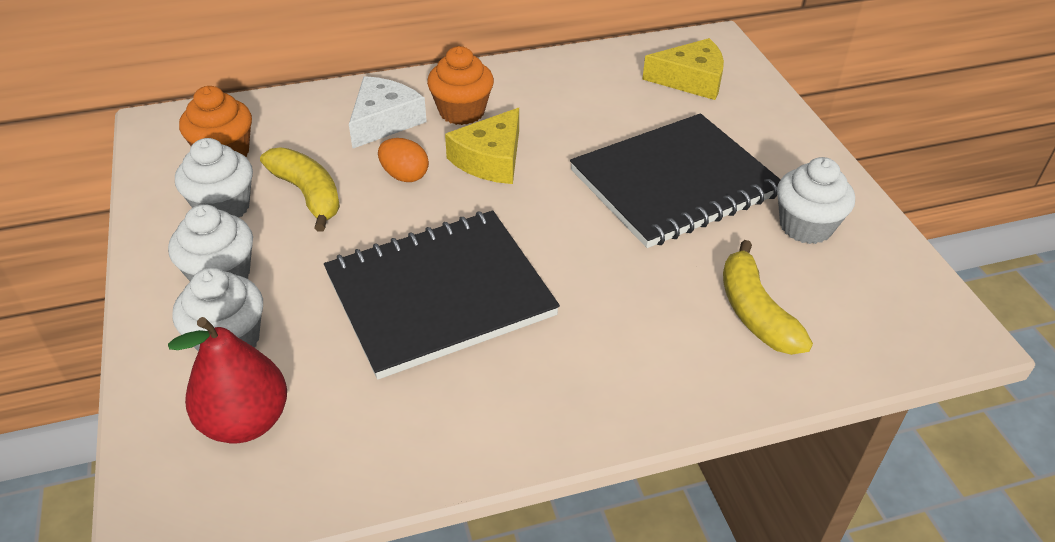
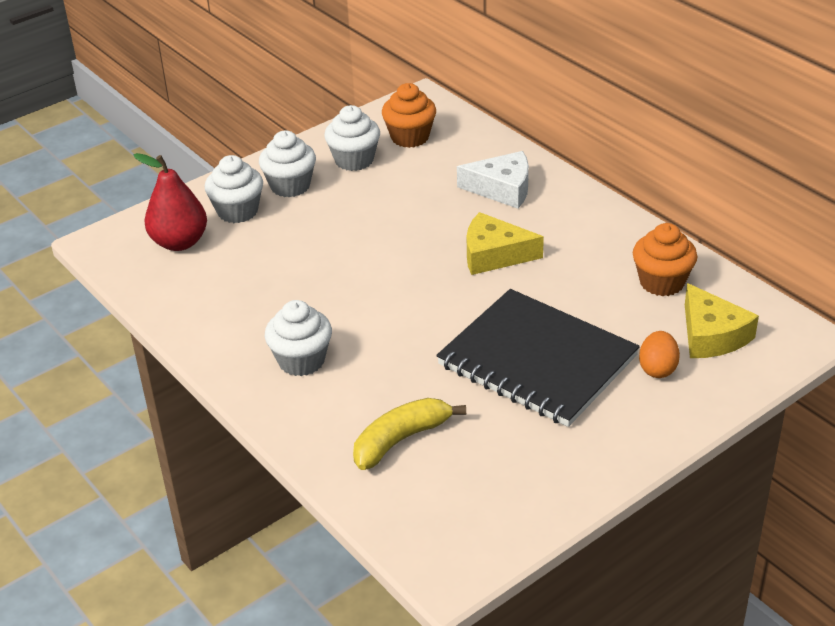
camera: 70 degrees right, 5 degrees down
yellow banana [260,148,340,232] -> none
black notebook [324,211,560,379] -> none
orange egg [378,138,429,182] -> orange egg moved to [639,331,680,378]
orange cupcake [427,46,494,125] -> orange cupcake moved to [633,223,698,296]
white cupcake [777,157,855,244] -> white cupcake moved to [265,300,332,376]

